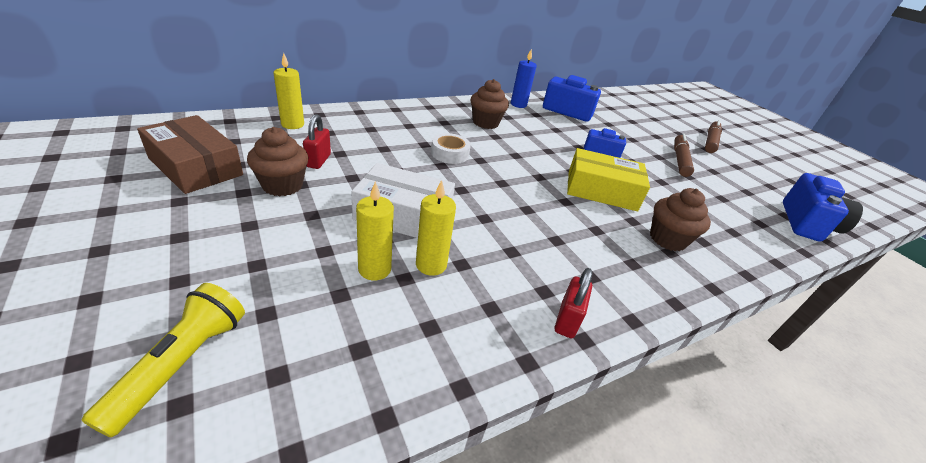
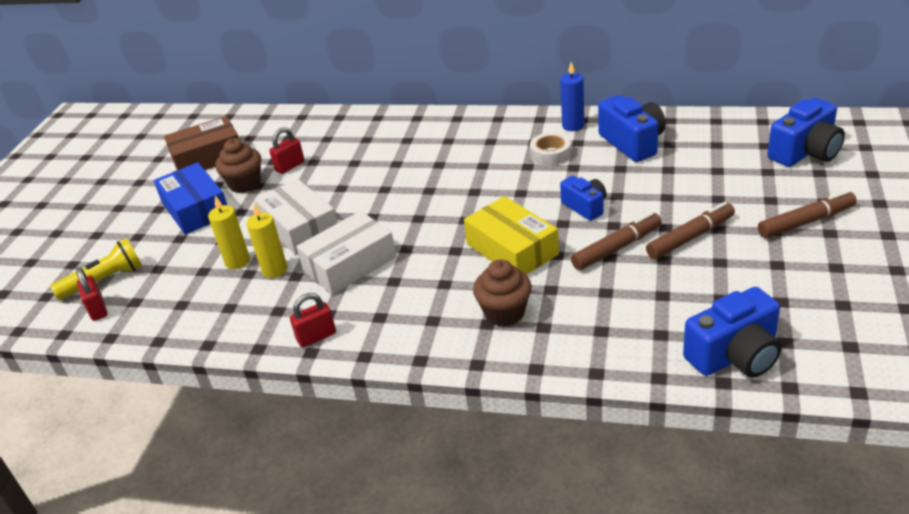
camera: 50 degrees right, 0 degrees up
brown box [137,115,243,194] -> brown box turned 75 degrees clockwise [164,116,239,170]
yellow candle [274,53,304,129] -> none
white tape [431,133,471,164] -> white tape moved to [530,132,571,166]
brown cupcake [471,79,509,129] -> none
none -> red padlock [76,267,107,321]
none -> blue box [154,162,227,234]
none -> white box [296,211,396,295]
none -> brown marker [571,212,662,270]
none -> blue camera [767,98,845,167]

